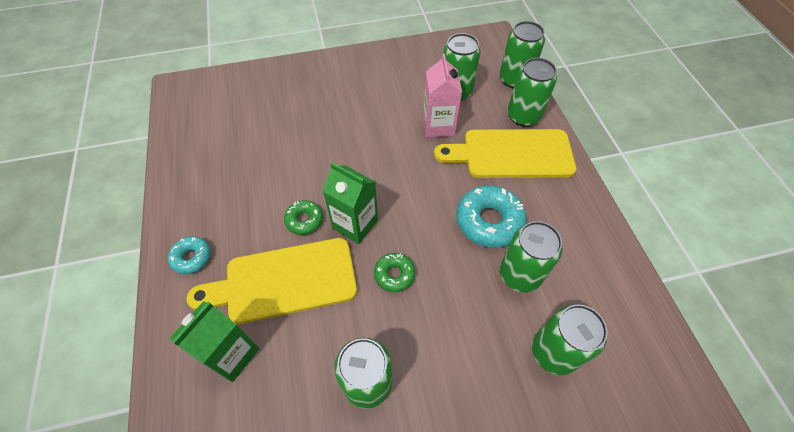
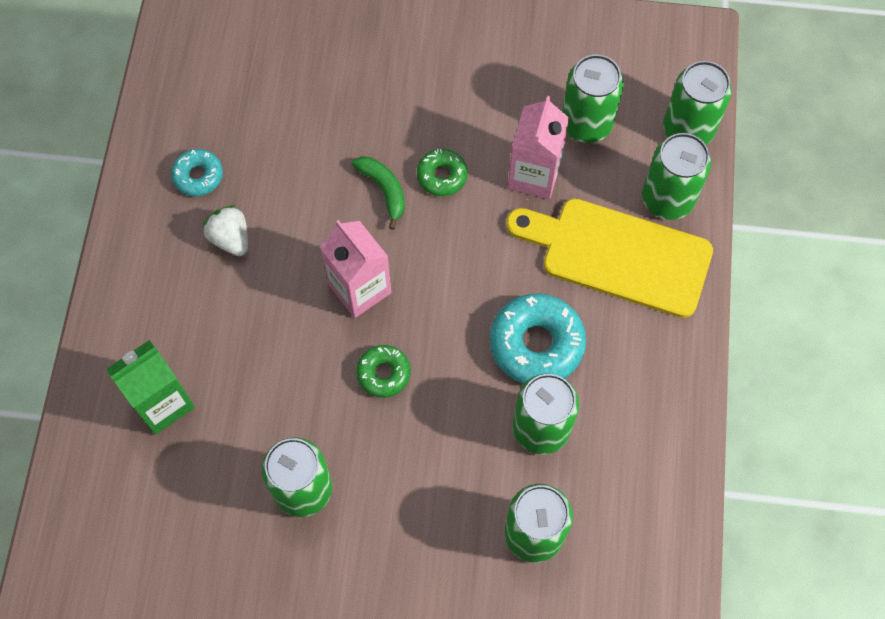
camera: 20 degrees right, 10 degrees up
turquoise donut [168,236,211,274] -> turquoise donut moved to [171,149,223,196]
yellow cutting board [186,238,357,324] -> none
green donut [284,200,323,235] -> green donut moved to [417,149,468,196]
green carton [322,162,378,244] -> pink carton [320,220,391,318]
none -> white strawberry [202,205,248,256]
none -> green banana [352,157,405,230]

